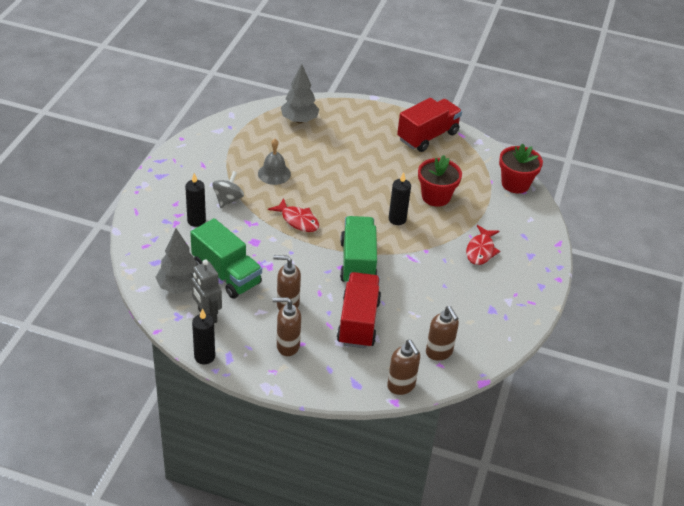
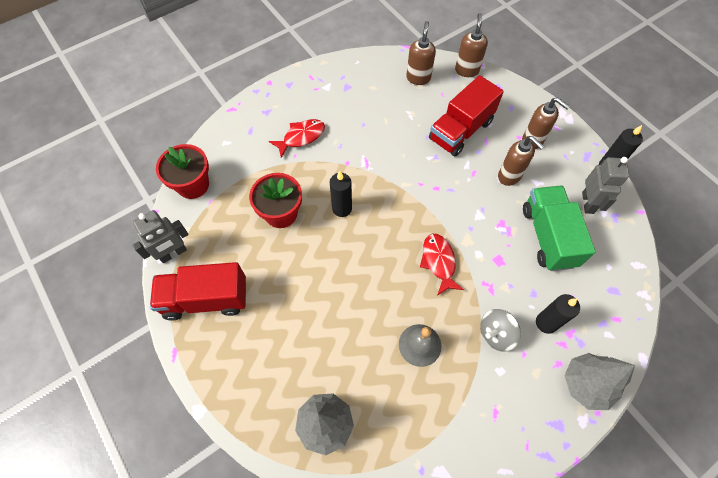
camera: 140 degrees left, 20 degrees up
grey tree [156,229,197,294] -> grey tree moved to [564,353,635,410]
green truck [340,216,377,282] -> none
none -> grey robot [132,210,189,263]

